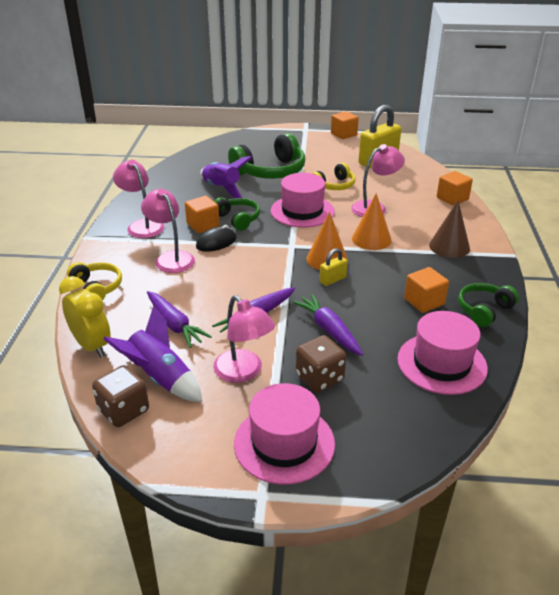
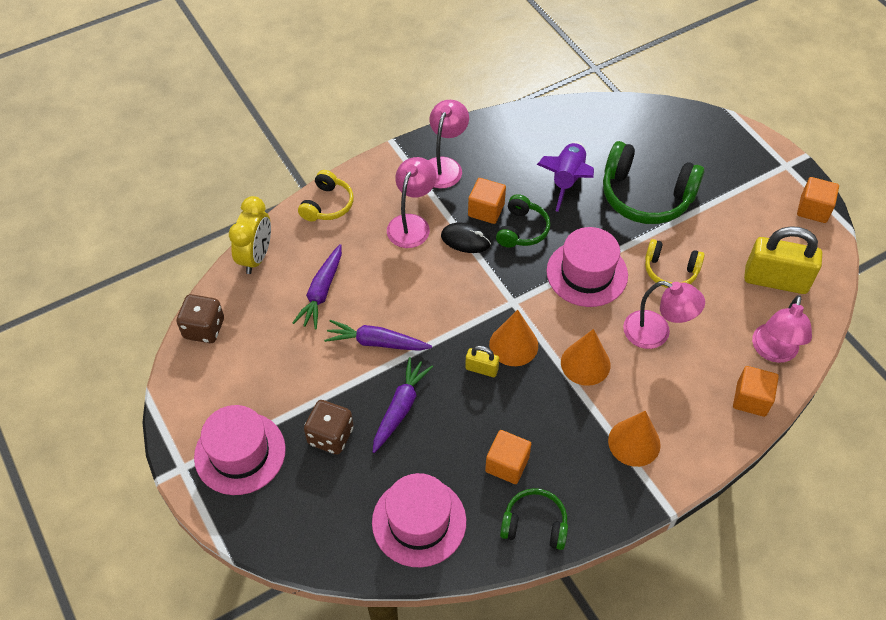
camera: 55 degrees right, 20 degrees up
purple rocket [103,305,202,402] -> none
pink lamp [213,295,275,383] -> pink lamp moved to [752,295,812,363]
brown cone [429,201,470,258] -> orange cone [608,411,661,467]

